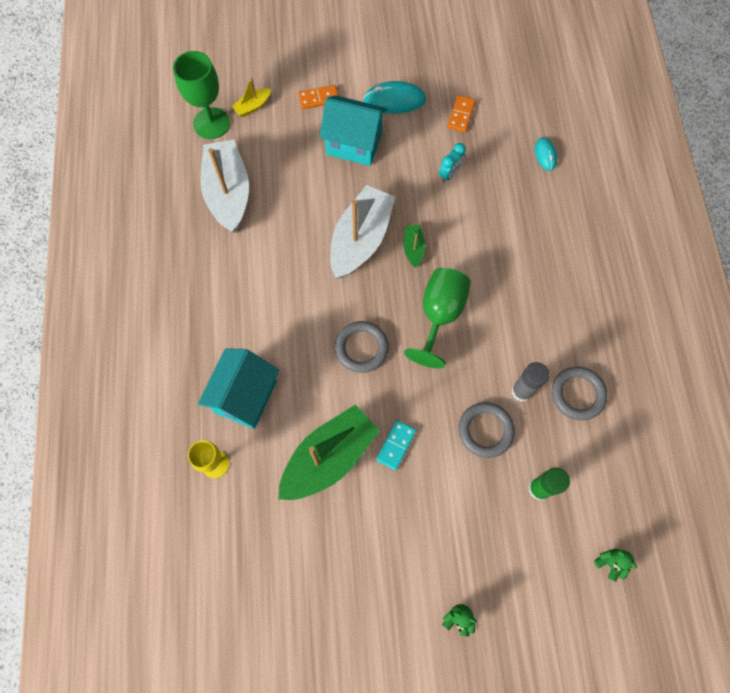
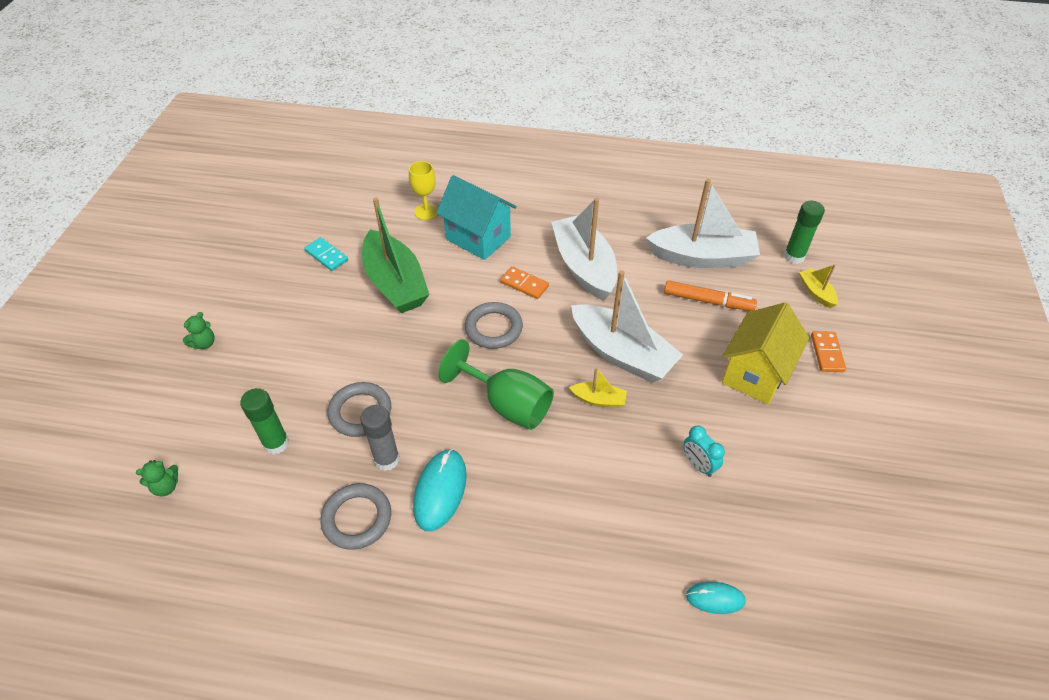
camera: 105 degrees right, 20 degrees down
green goblet [173,51,230,139] -> green glue stick [784,201,825,264]
turquoise house [319,95,387,166] -> yellow house [722,302,809,404]
turquoise mouse [363,81,426,114] -> turquoise mouse moved to [413,449,467,531]
turquoise domino [376,420,416,470] -> turquoise domino moved to [304,237,348,271]
green boat [403,225,425,268] -> yellow boat [569,368,627,408]
orange domino [447,95,476,132] -> orange domino moved to [500,266,549,299]
none -> white boat [551,198,617,301]
none -> orange marker [664,280,757,311]

